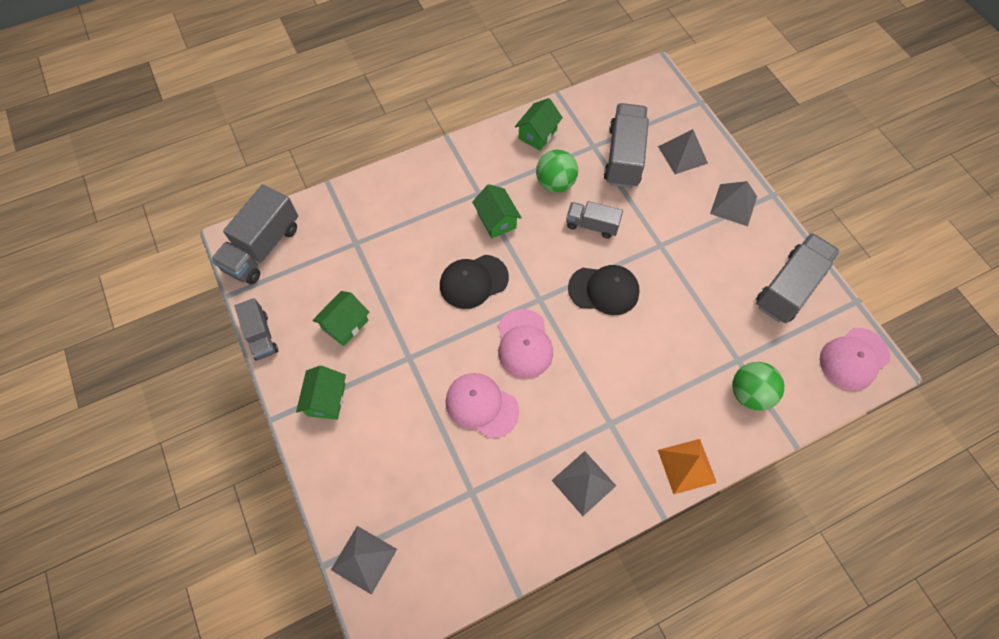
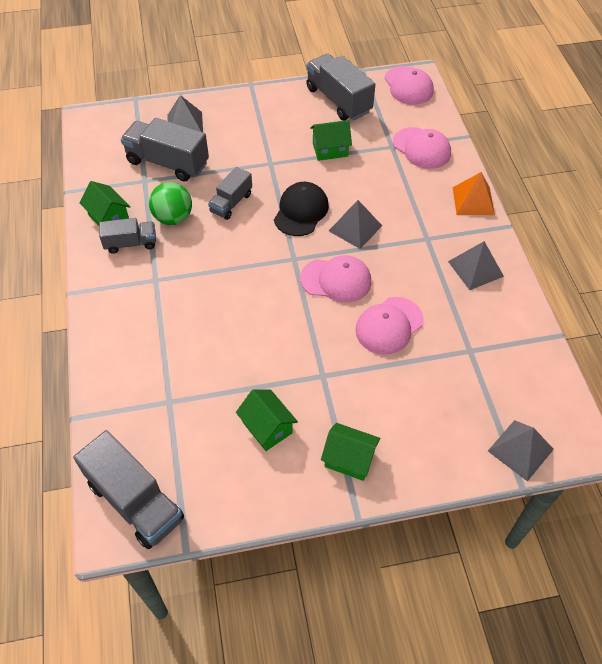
camera: 75 degrees left, 10 degrees down
grey truck [235,298,278,361] -> grey truck moved to [99,218,156,254]
black cap [440,255,509,309] -> none
green house [472,184,522,238] -> green house moved to [310,120,352,161]
grey pyramid [710,181,757,226] -> grey pyramid moved to [329,200,382,249]
green ball [732,362,784,411] -> pink cap [393,127,451,169]

